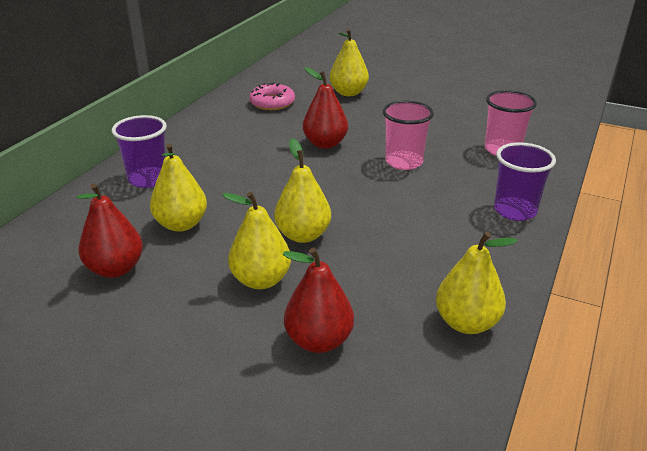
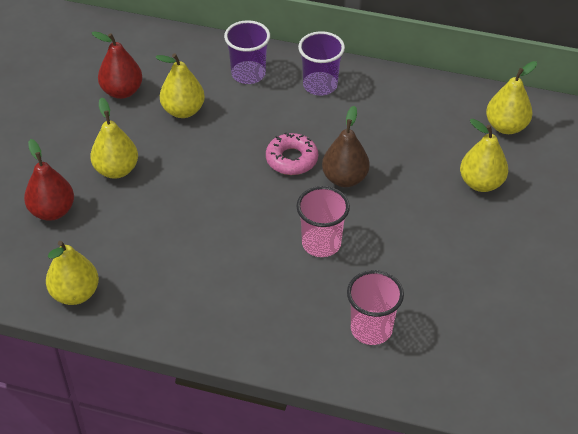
camera: 80 degrees right, 15 degrees up
pink donut [249,83,295,110] -> pink donut moved to [266,132,318,175]
yellow pear [274,138,331,243] -> yellow pear moved to [486,61,537,134]
red pear [303,67,348,149] -> brown pear [322,106,370,187]
purple cup [494,142,556,221] -> purple cup moved to [298,31,345,95]

